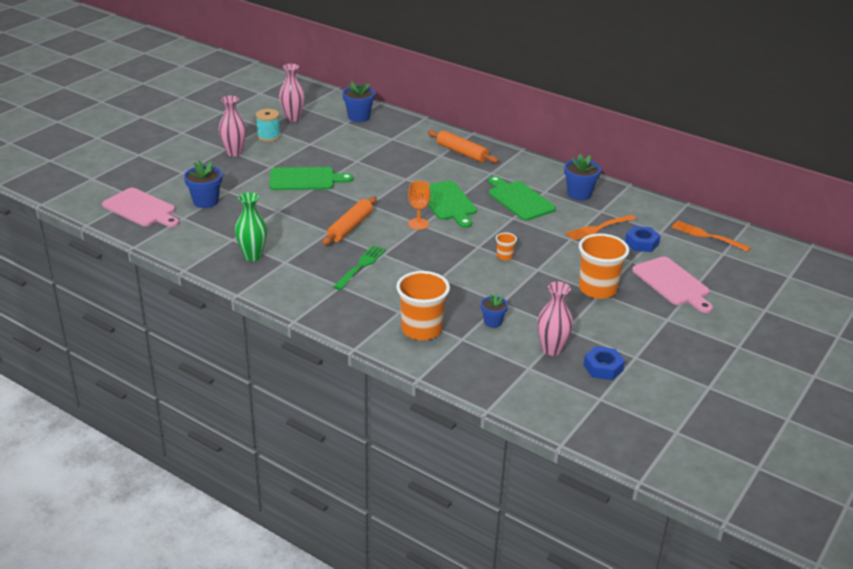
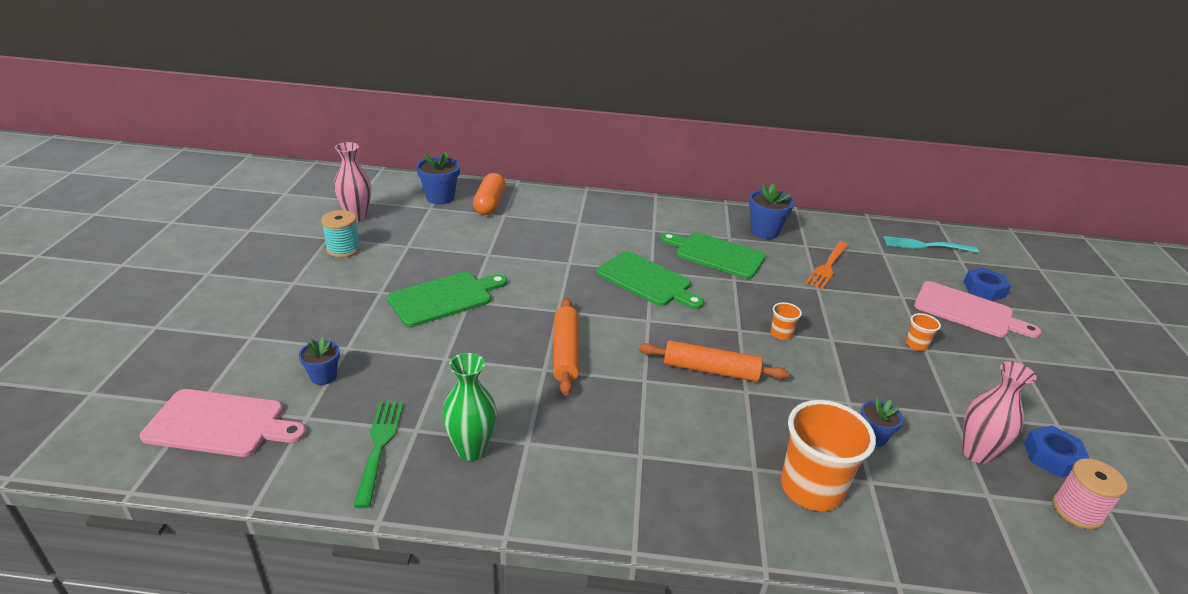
camera: 30 degrees left, 0 degrees up
blue flower pot [184,160,222,208] -> blue flower pot [299,337,340,385], size x0.63
pink vase [219,96,246,157] -> none
green fork [334,245,386,290] -> green fork moved to [353,402,403,508]
orange goblet [408,181,431,230] -> none
orange rolling pin [428,130,499,163] -> orange rolling pin moved to [638,341,789,382]
orange cup [579,233,629,299] -> orange cup [906,313,941,351], size x0.45
blue nut [625,226,660,252] -> blue nut moved to [963,268,1011,301]
orange fork [672,221,751,252] -> turquoise fork [883,236,979,253]
none -> orange capsule [473,173,506,215]
none -> pink spool [1053,458,1127,529]

